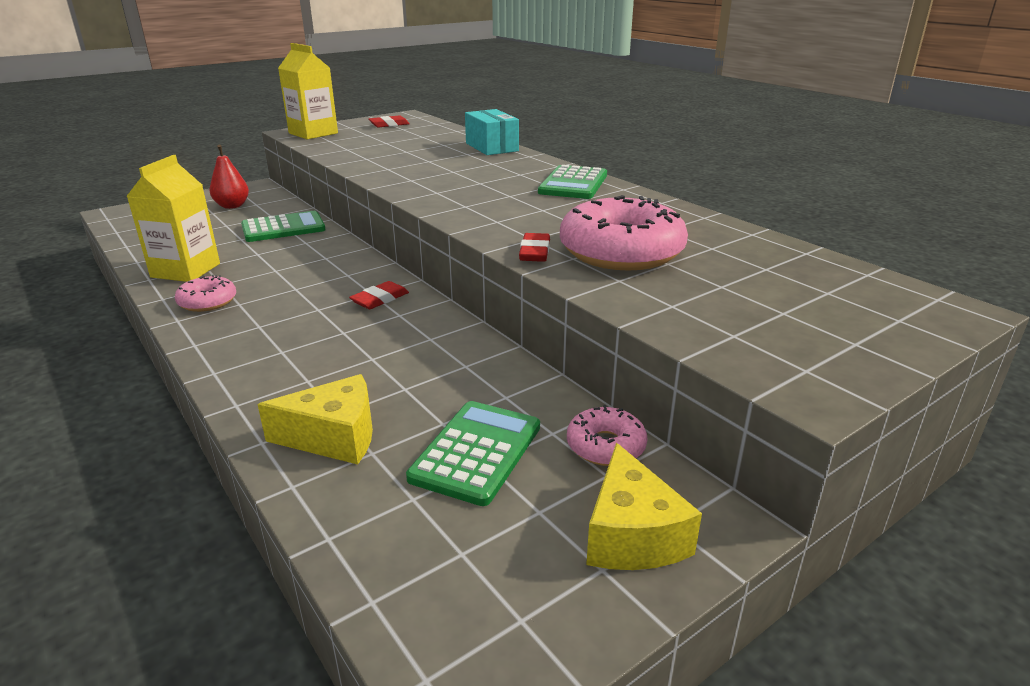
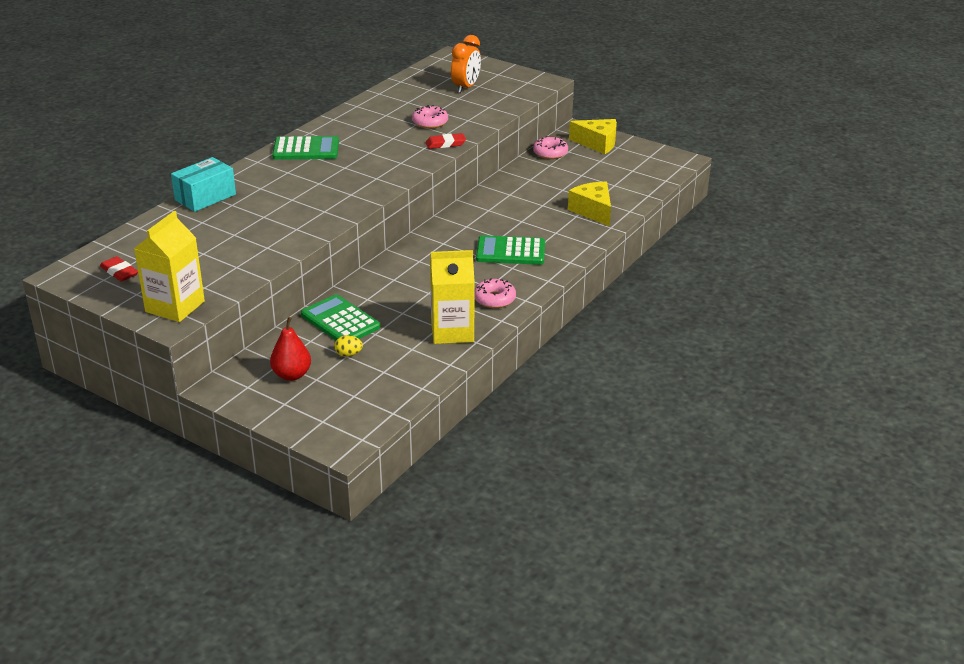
camera: 110 degrees left, 5 degrees up
red eraser [349,281,409,309] -> none
green calculator [406,401,540,506] -> green calculator moved to [476,235,545,265]
pink donut [560,195,688,270] -> pink donut [412,105,448,129], size x0.50
yellow cheese [586,443,702,570] -> yellow cheese turned 45 degrees clockwise [569,119,617,154]
none -> yellow egg [334,335,363,357]
none -> orange clock [451,35,481,93]

